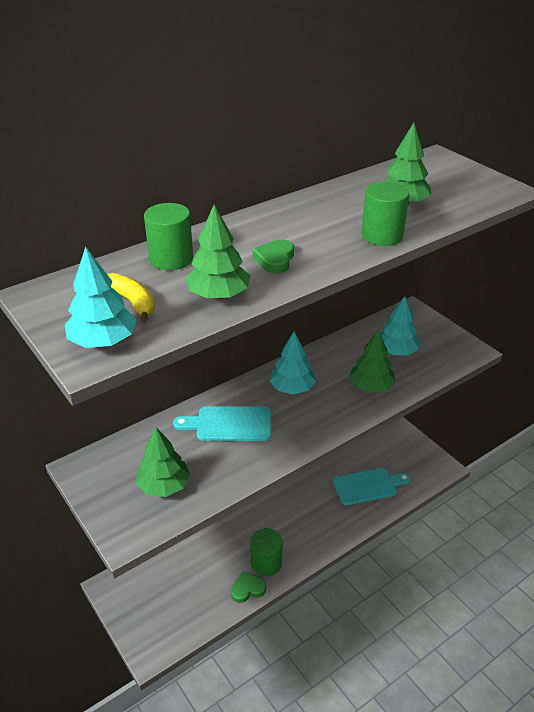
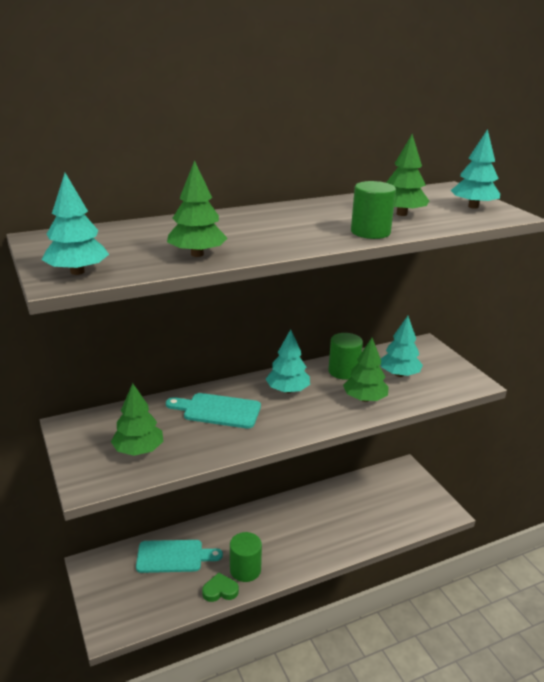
camera: 10 degrees right, 10 degrees down
yellow banana [107,273,155,322] -> none
green cylinder [144,203,193,270] -> green cylinder moved to [328,333,363,380]
green heart [253,239,294,274] -> none
turquoise cutting board [333,468,411,505] -> turquoise cutting board moved to [136,540,223,573]
none -> turquoise tree [451,129,500,209]

